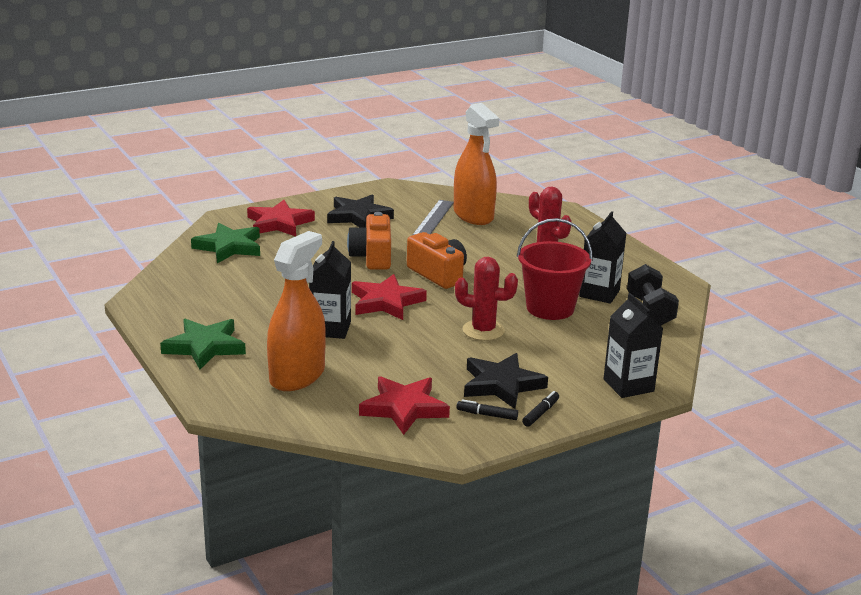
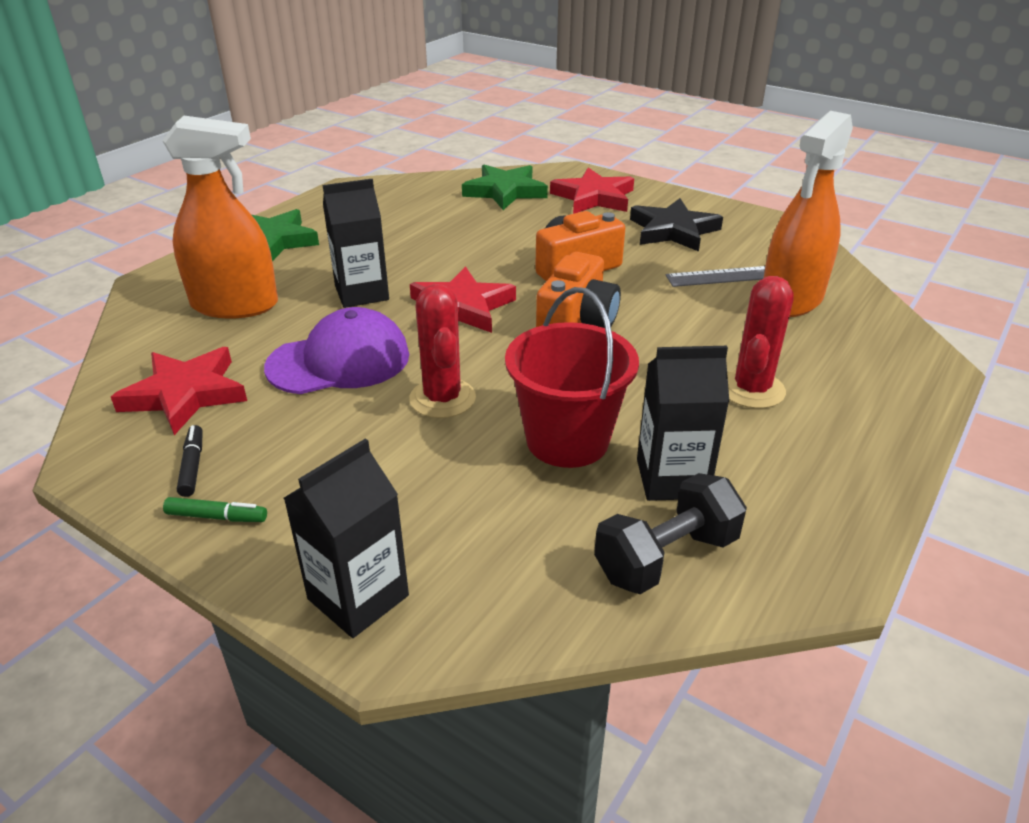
camera: 65 degrees right, 10 degrees up
black star [464,353,548,409] -> none
black marker [522,391,559,427] -> green marker [163,497,267,522]
none -> purple cap [264,307,409,394]

